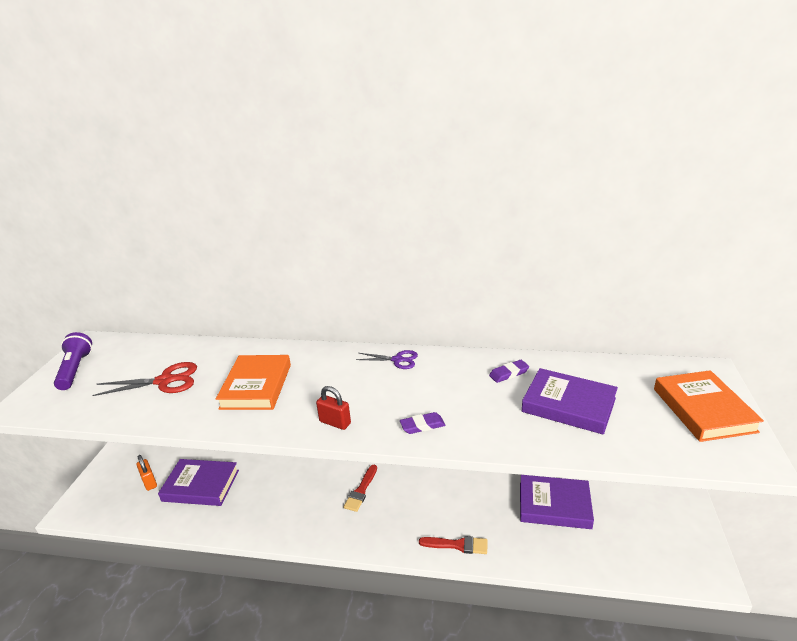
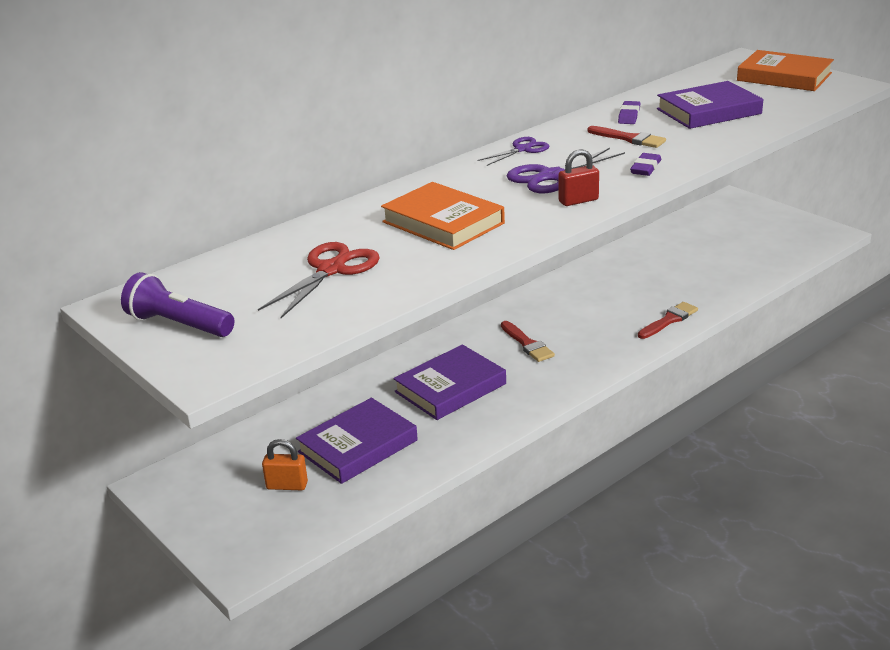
camera: 50 degrees left, 0 degrees up
purple book [520,475,594,529] -> purple book moved to [393,344,506,420]
none -> purple scissors [507,148,625,193]
none -> red brush [587,126,666,148]

